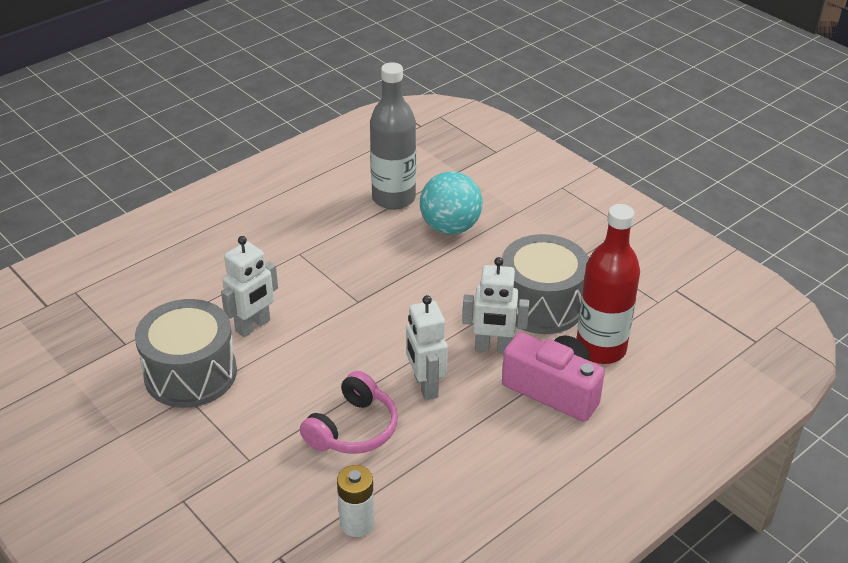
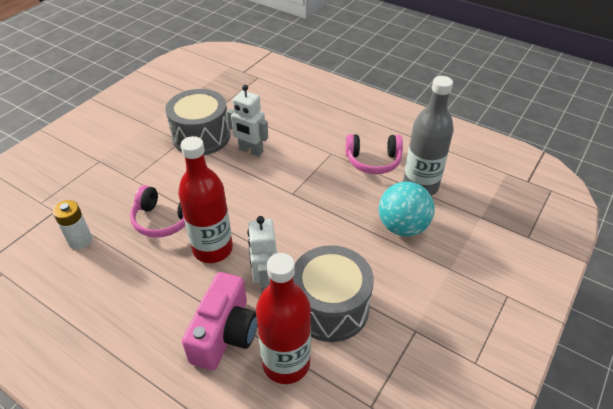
camera: 75 degrees right, 5 degrees up
white robot [406,295,448,400] -> red bottle [178,136,233,263]
none -> pink headphones [346,134,403,174]

